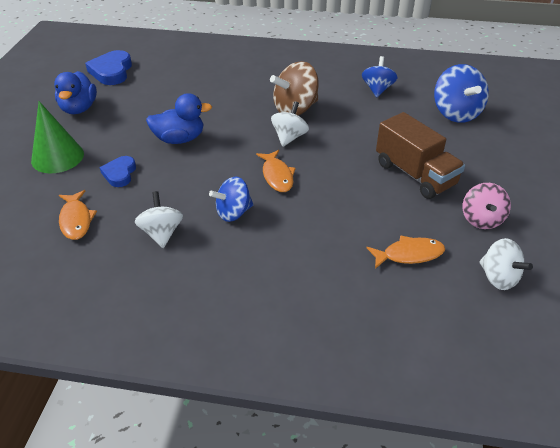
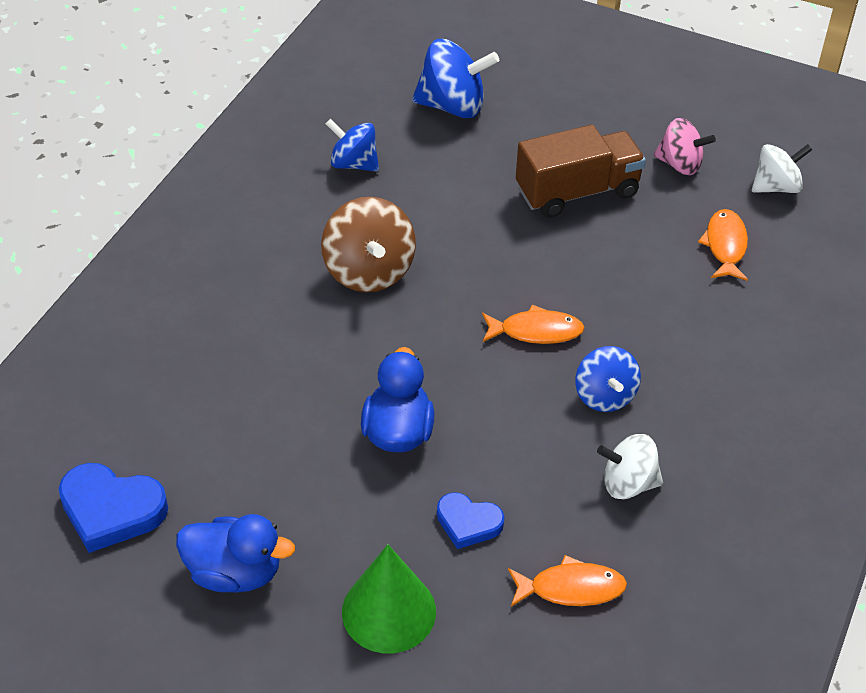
camera: 75 degrees left, 5 degrees up
white spinning top [271,101,309,147] -> none

